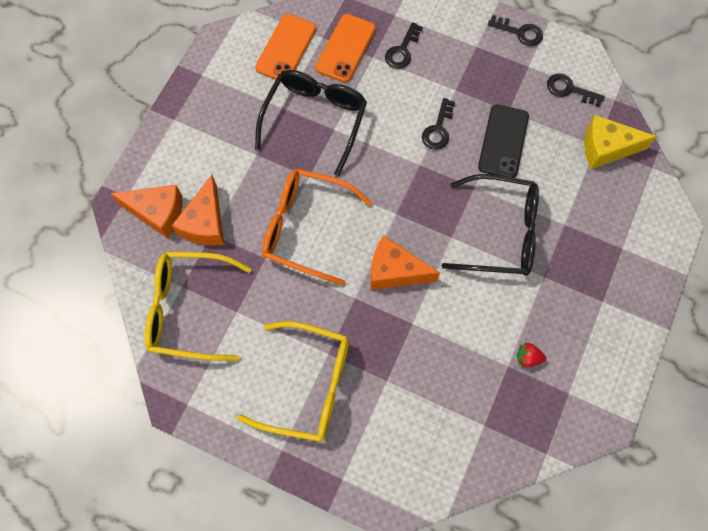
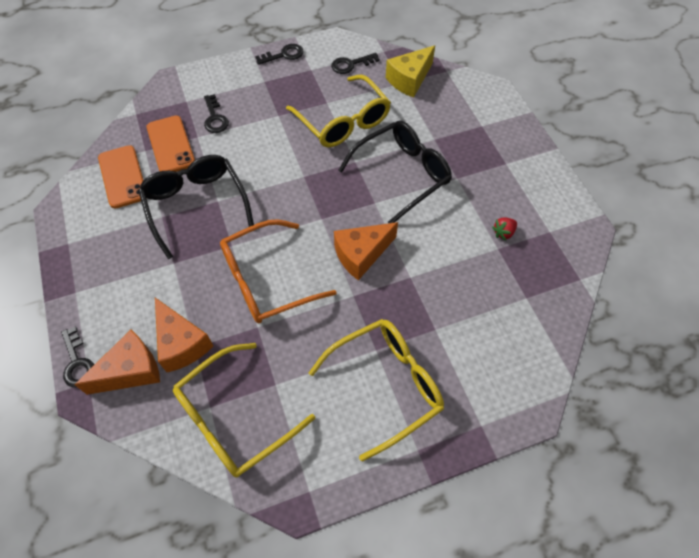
camera: 45 degrees left, 10 degrees down
black key [422,98,455,150] -> black key moved to [61,327,94,388]
black phone [478,105,529,178] -> yellow glasses [286,74,391,147]

